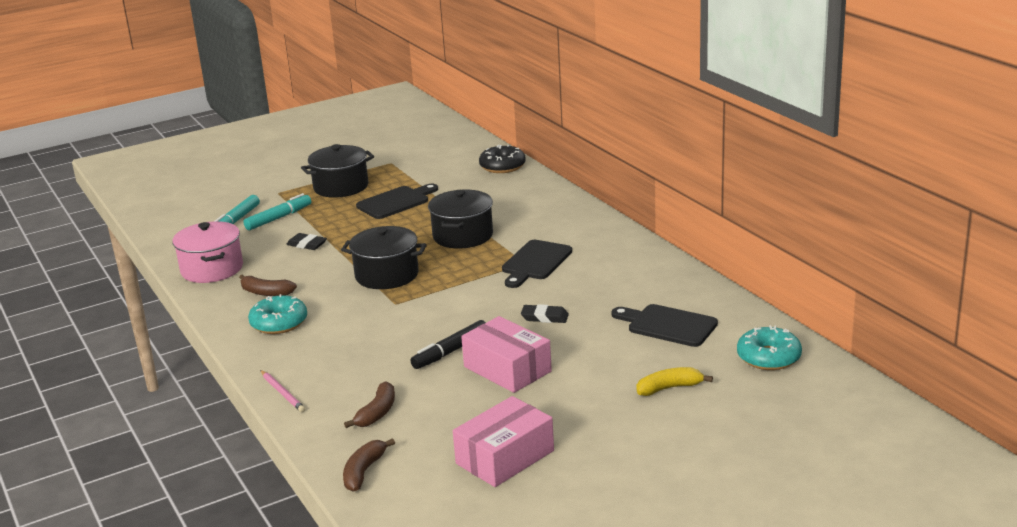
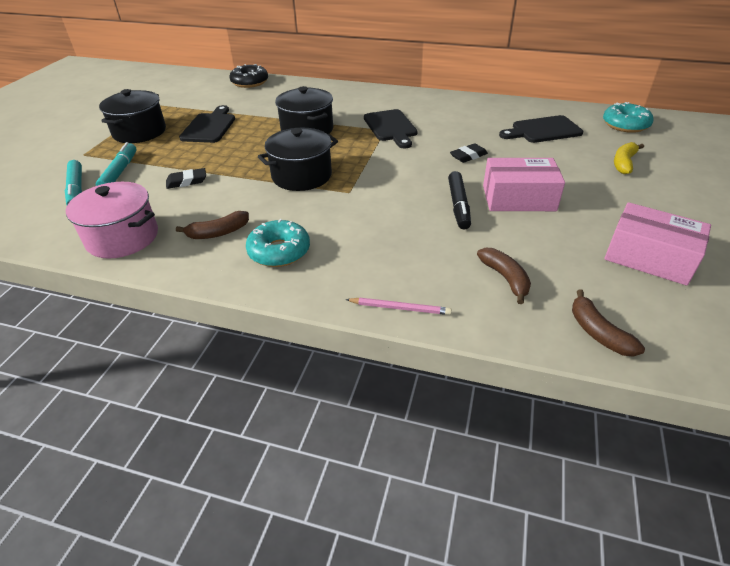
camera: 45 degrees left, 15 degrees up
pink box [453,396,554,487] -> pink box turned 60 degrees counterclockwise [604,202,711,286]

